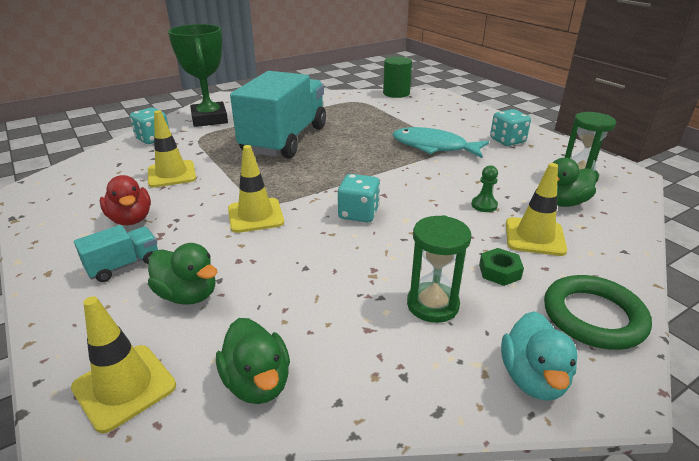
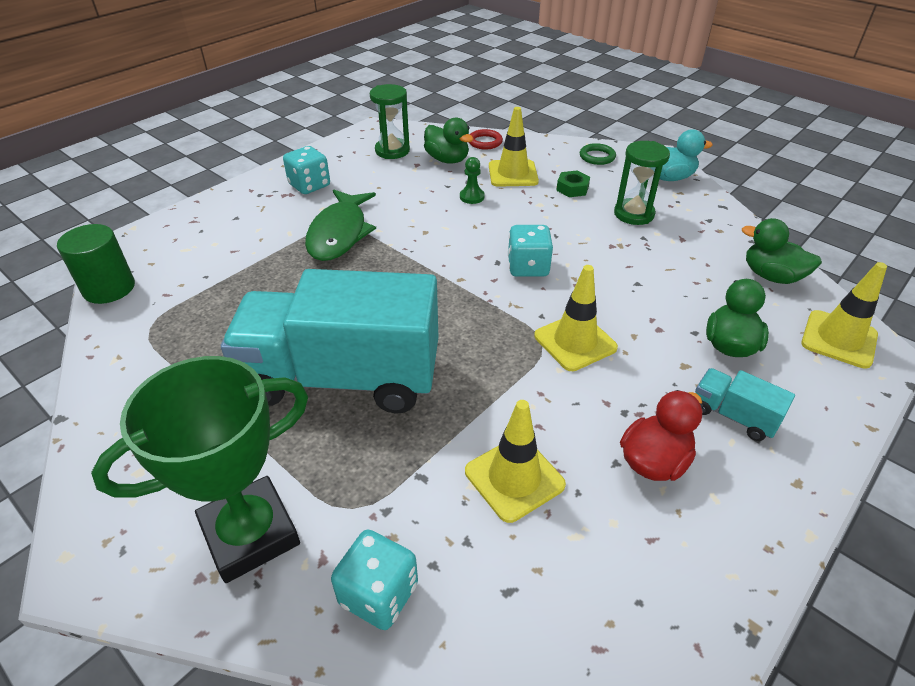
camera: 105 degrees left, 10 degrees up
green duck [216,318,290,404] -> green duck turned 105 degrees counterclockwise [742,218,822,284]
turquoise fish [393,127,489,158] -> green fish [305,189,376,261]
green ring [544,275,652,350] -> green ring [580,143,616,165], size x0.56
none -> red ring [469,129,503,150]

